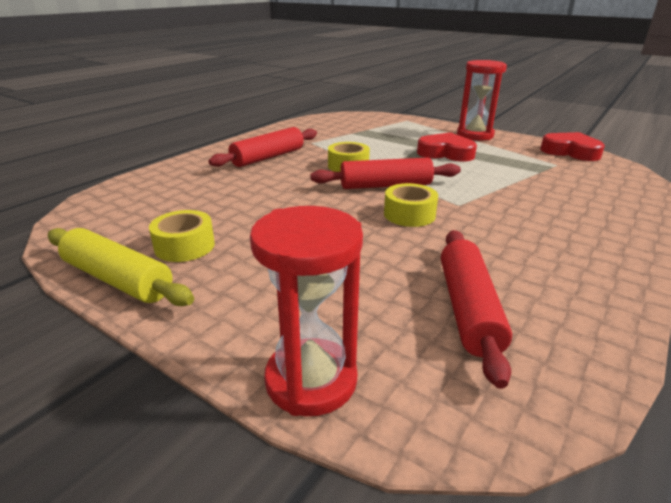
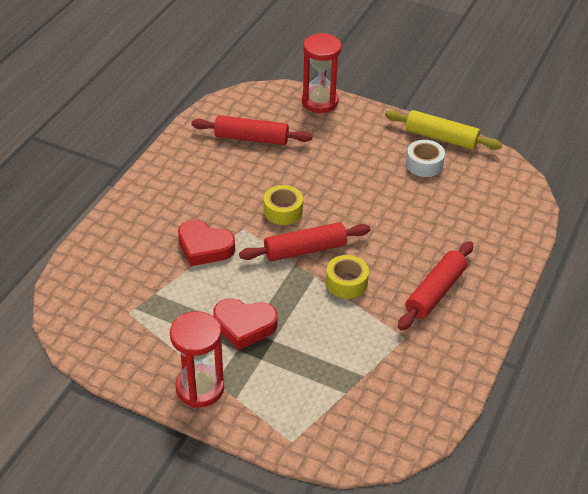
camera: 170 degrees right, 15 degrees up
yellow tape [149,210,215,262] -> white tape [406,140,445,177]
red rolling pin [441,230,512,389] -> red rolling pin turned 75 degrees counterclockwise [191,115,312,145]
red heart [540,132,605,161] -> red heart moved to [178,220,235,266]

